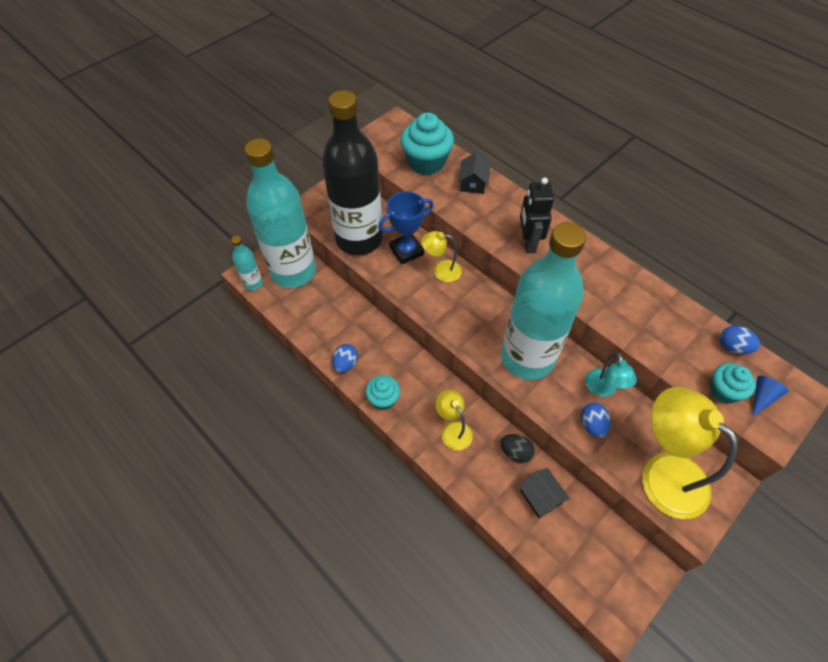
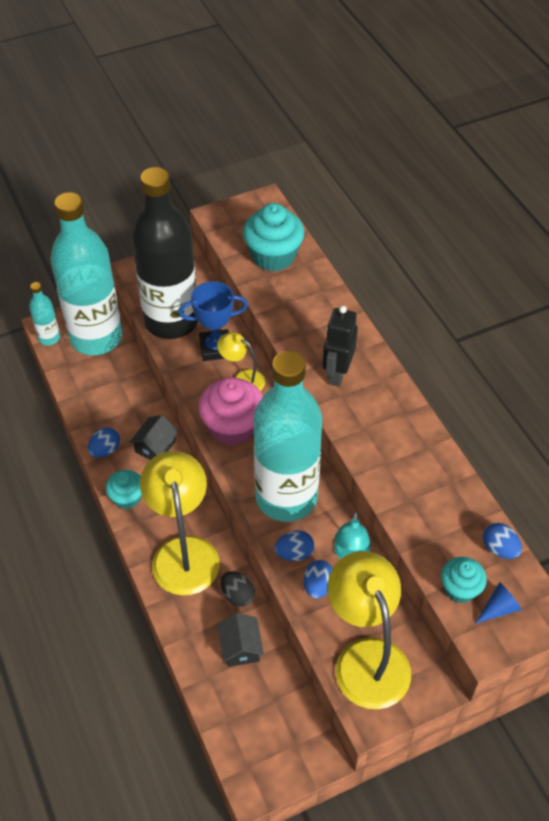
camera: 20 degrees right, 5 degrees down
yellow lamp [435,390,473,450] -> yellow lamp [140,451,220,596], size x1.94
black house [458,152,491,194] -> black house moved to [129,415,179,460]
none -> pink cupcake [199,377,263,446]
none -> blue egg [275,531,314,561]

